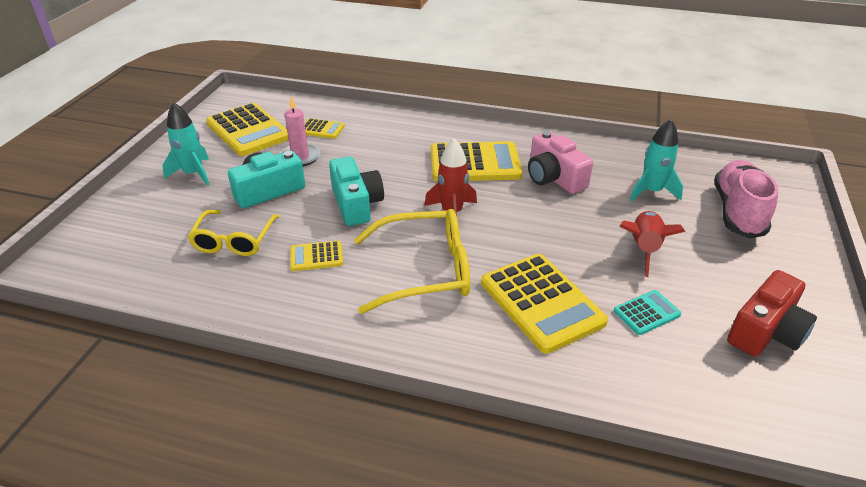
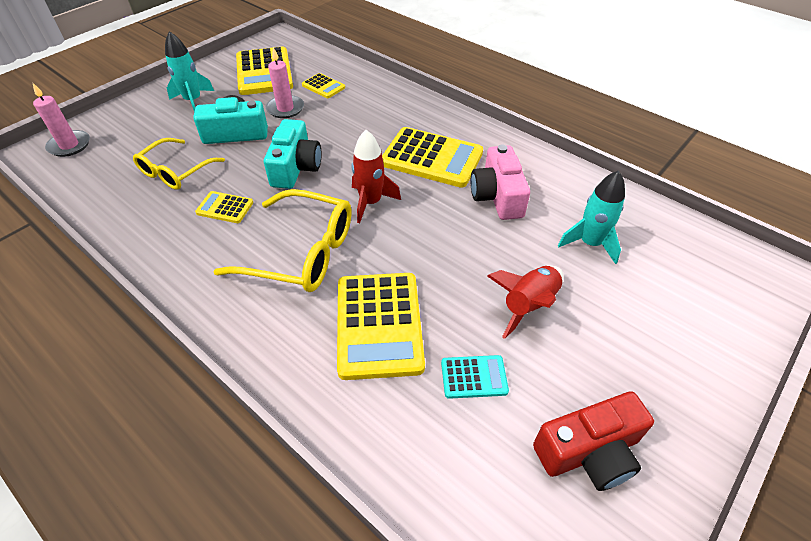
camera: 25 degrees right, 10 degrees up
pink shoe [714,160,778,239] -> none
none -> pink candle [32,82,90,157]

